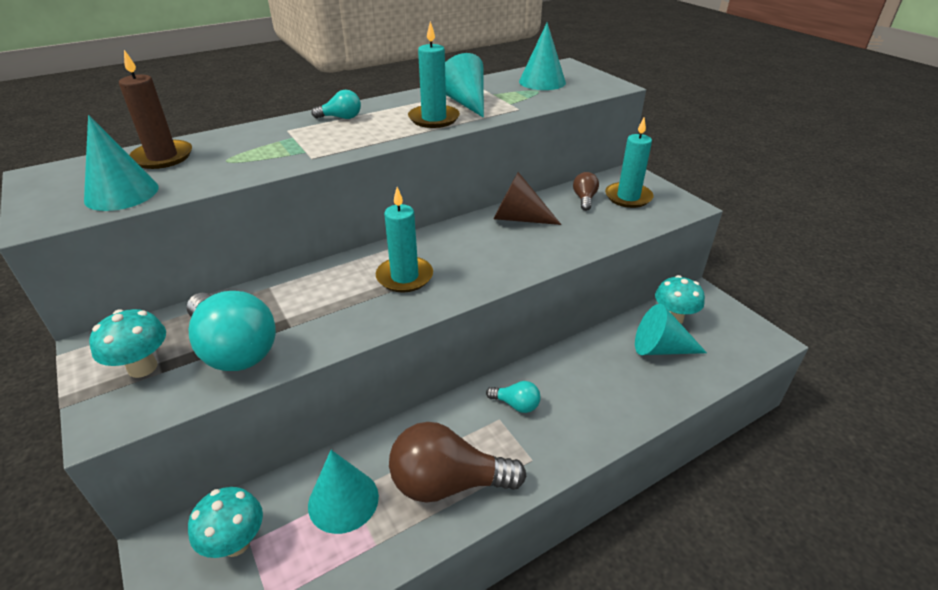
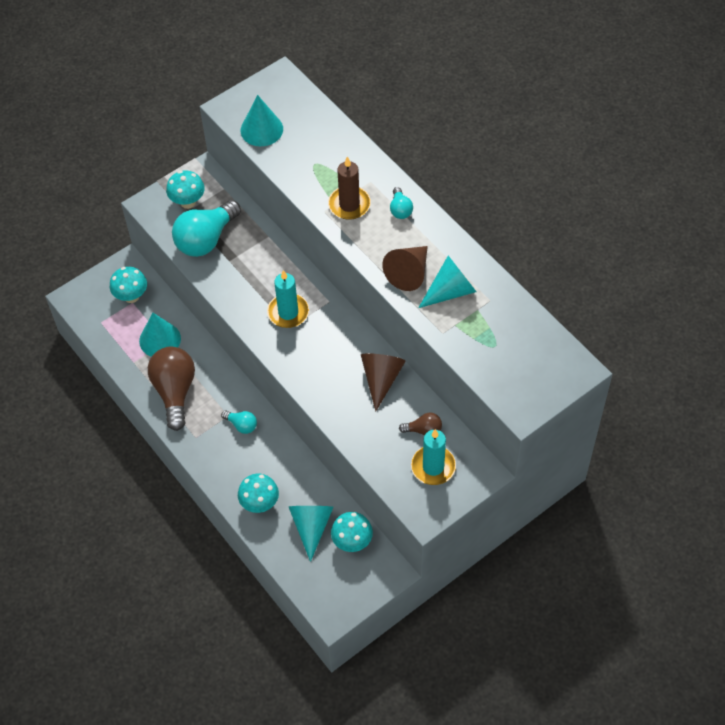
camera: 85 degrees right, 20 degrees up
brown candle [119,50,192,169] -> brown candle moved to [328,157,371,220]
turquoise candle [408,21,460,128] -> brown cone [382,246,428,291]
turquoise light bulb [486,381,541,413] -> turquoise light bulb turned 75 degrees counterclockwise [221,410,257,434]
turquoise cone [519,22,566,90] -> none
none -> turquoise mushroom [238,474,279,513]

